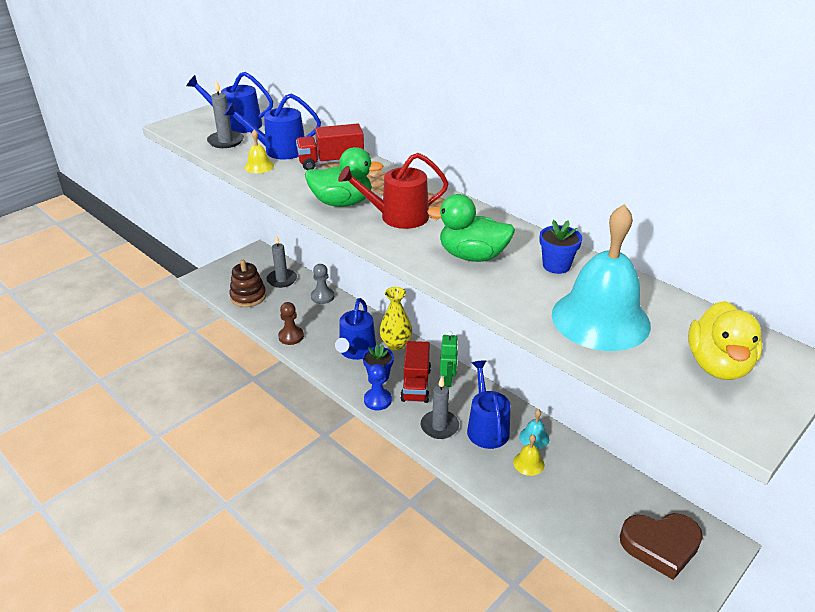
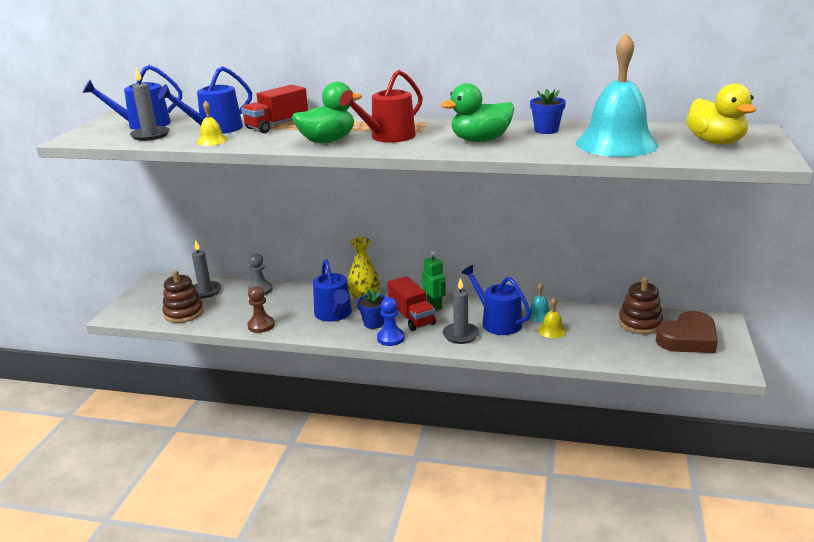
camera: 30 degrees left, 10 degrees down
none -> brown stacking toy [618,277,663,334]

